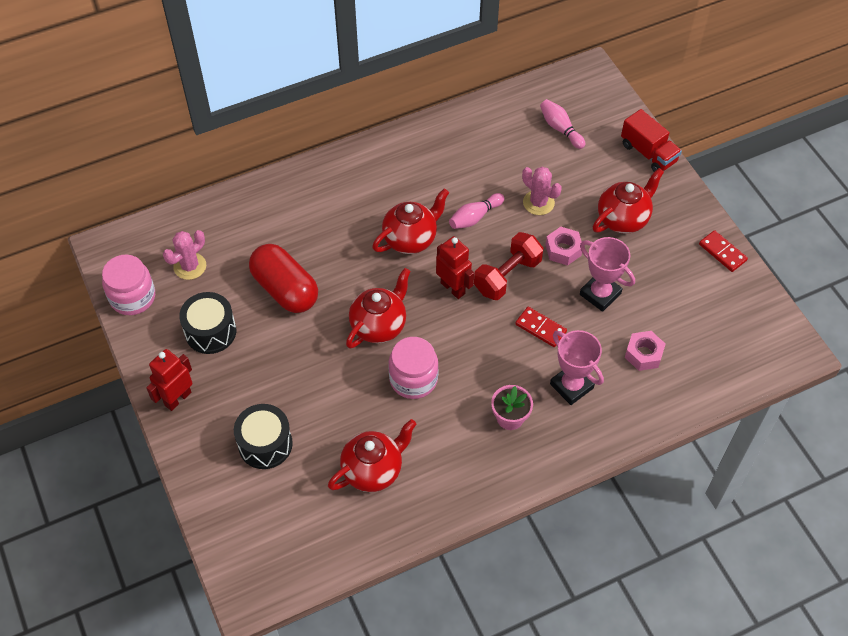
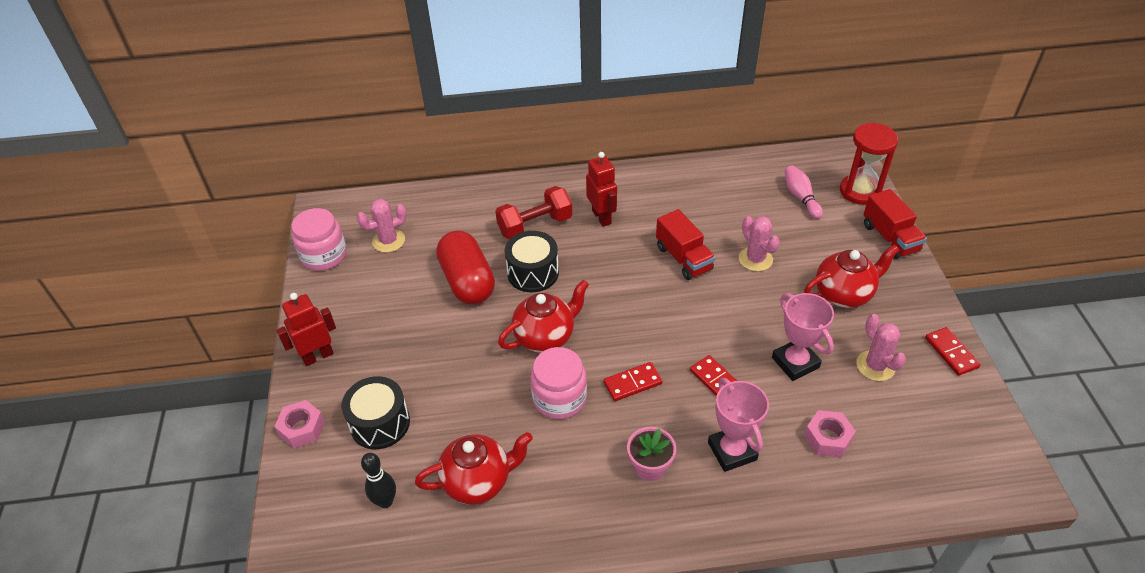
camera: 20 degrees right, 10 degrees down
black drum [179,292,236,354] -> black drum moved to [505,231,559,292]
red teapot [372,189,449,254] -> none
red robot [436,236,474,299] -> red robot moved to [586,152,617,227]
pink bowling pin [449,193,504,229] -> red truck [656,209,715,280]
red dumbbell [474,232,543,300] -> red dumbbell moved to [495,186,572,240]
pink nut [546,227,582,266] -> pink nut moved to [274,400,325,448]
none -> black bowling pin [361,453,396,508]
none -> red domino [604,362,662,401]
none -> red hourglass [840,122,898,205]
none -> pink cactus [856,314,906,381]

